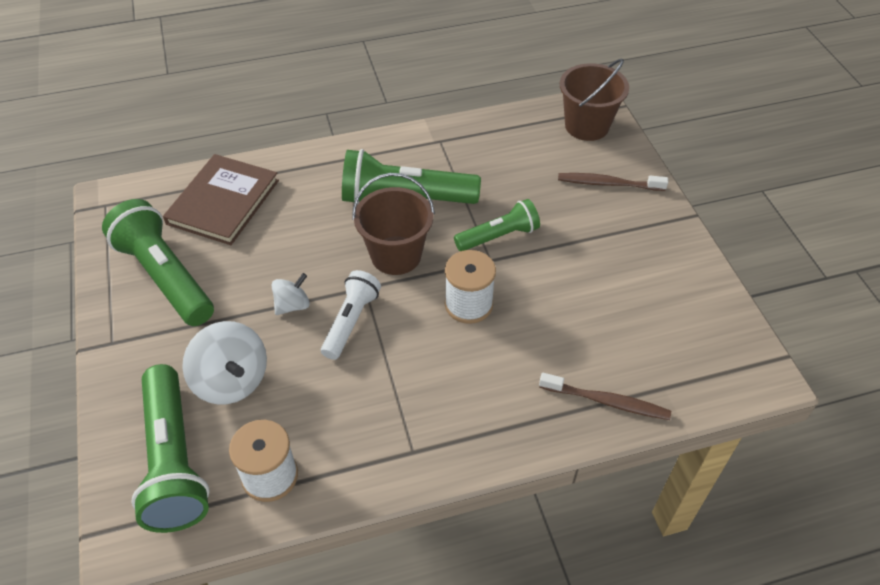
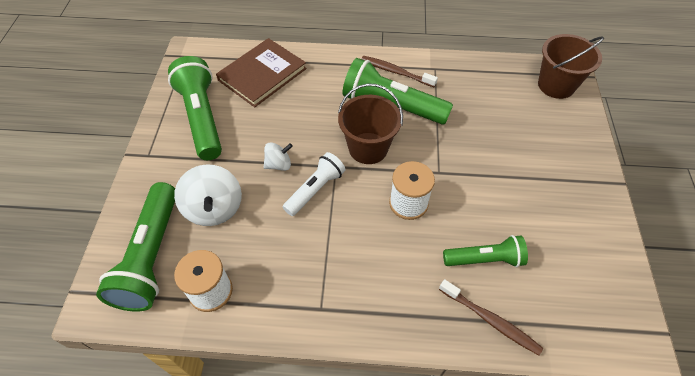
camera: 20 degrees right, 5 degrees up
green flashlight [454,199,540,251] -> green flashlight moved to [443,235,528,267]
brown toothbrush [558,173,668,191] -> brown toothbrush moved to [361,56,438,87]

